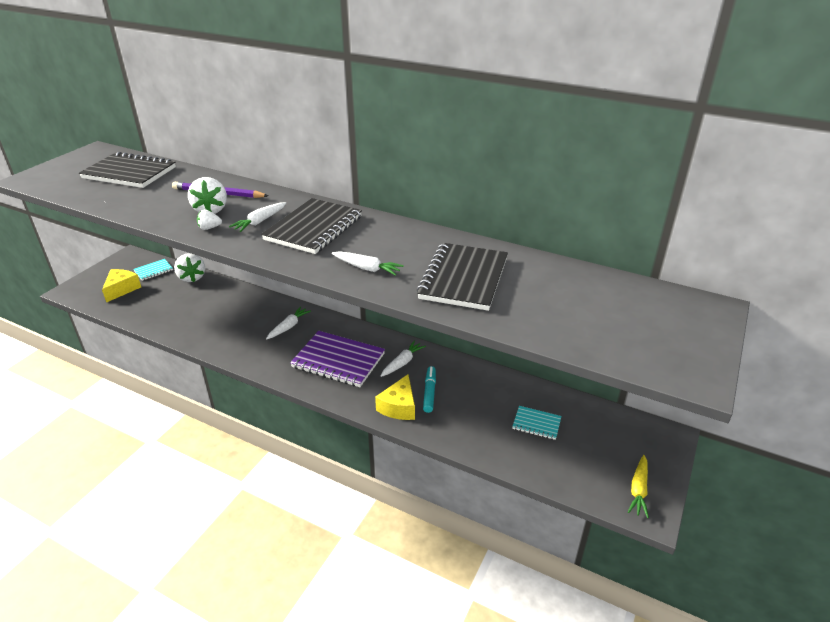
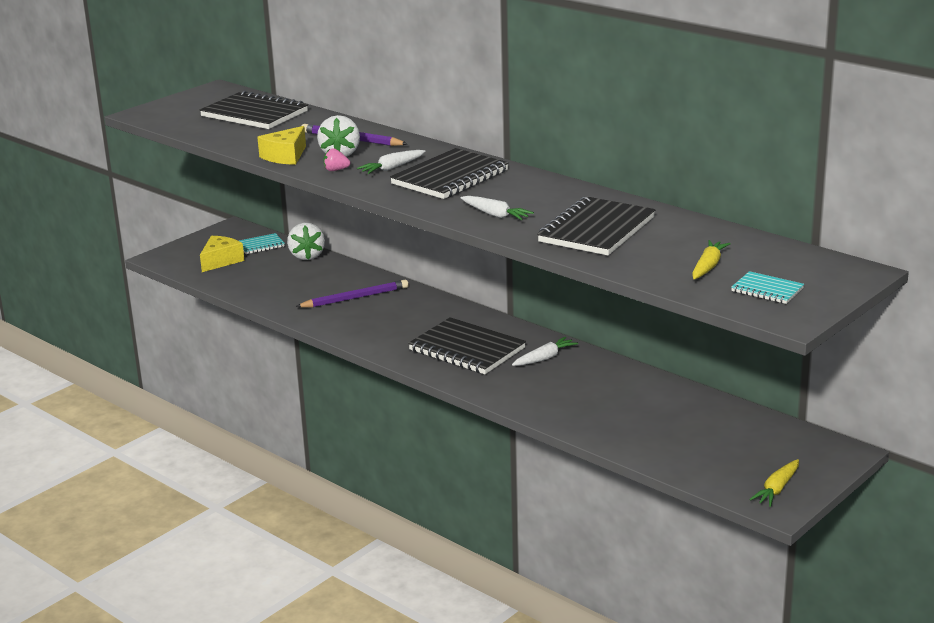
camera: 15 degrees right, 10 degrees down
white strawberry [197,209,222,230] -> pink strawberry [323,148,350,171]
white carrot [266,306,311,340] -> none
purple notebook [290,331,385,387] -> black notebook [408,317,526,374]
yellow cheese [375,374,415,420] -> yellow cheese moved to [257,126,306,165]
turquoise marker [423,366,436,413] -> none
turquoise notebook [512,406,562,440] -> turquoise notebook moved to [731,271,804,304]
none -> purple pencil [295,280,409,308]
none -> yellow carrot [692,240,731,279]

